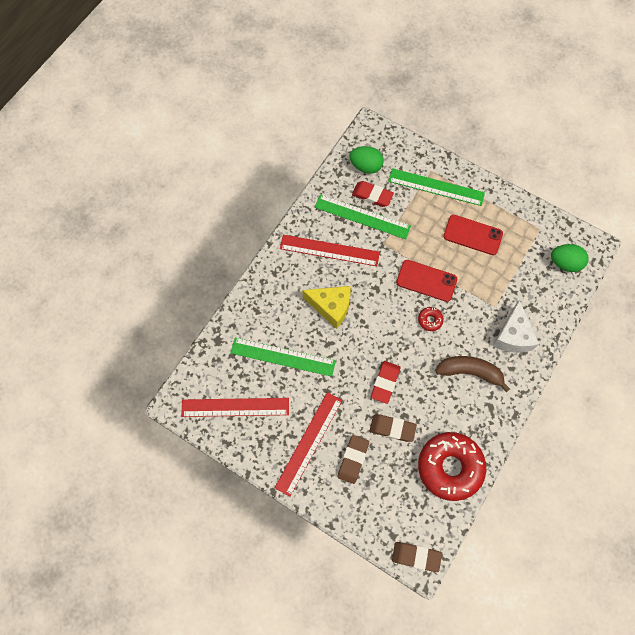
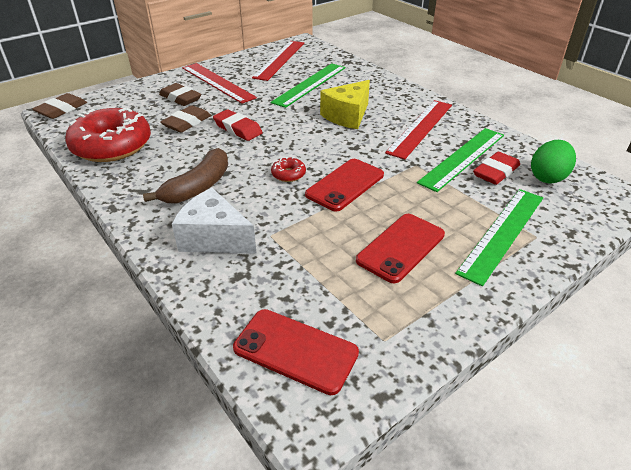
camera: 110 degrees right, 30 degrees down
green egg [551,244,588,272] -> red phone [233,309,359,395]

